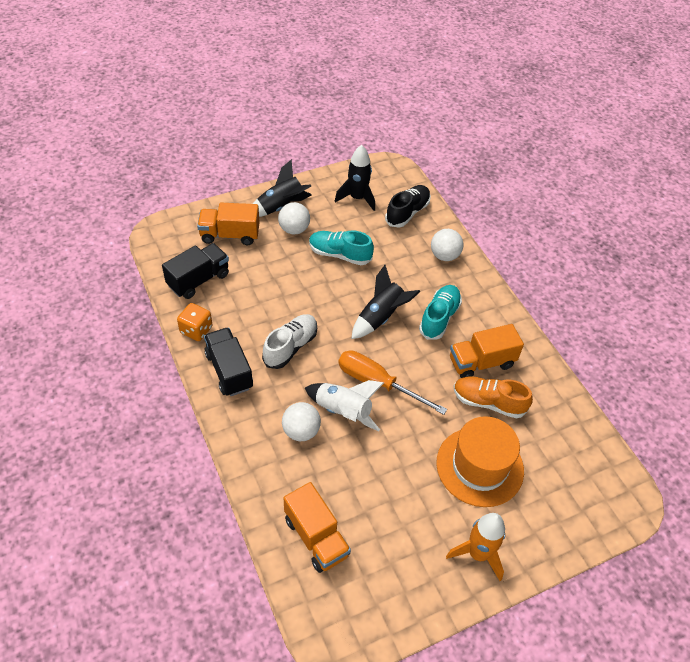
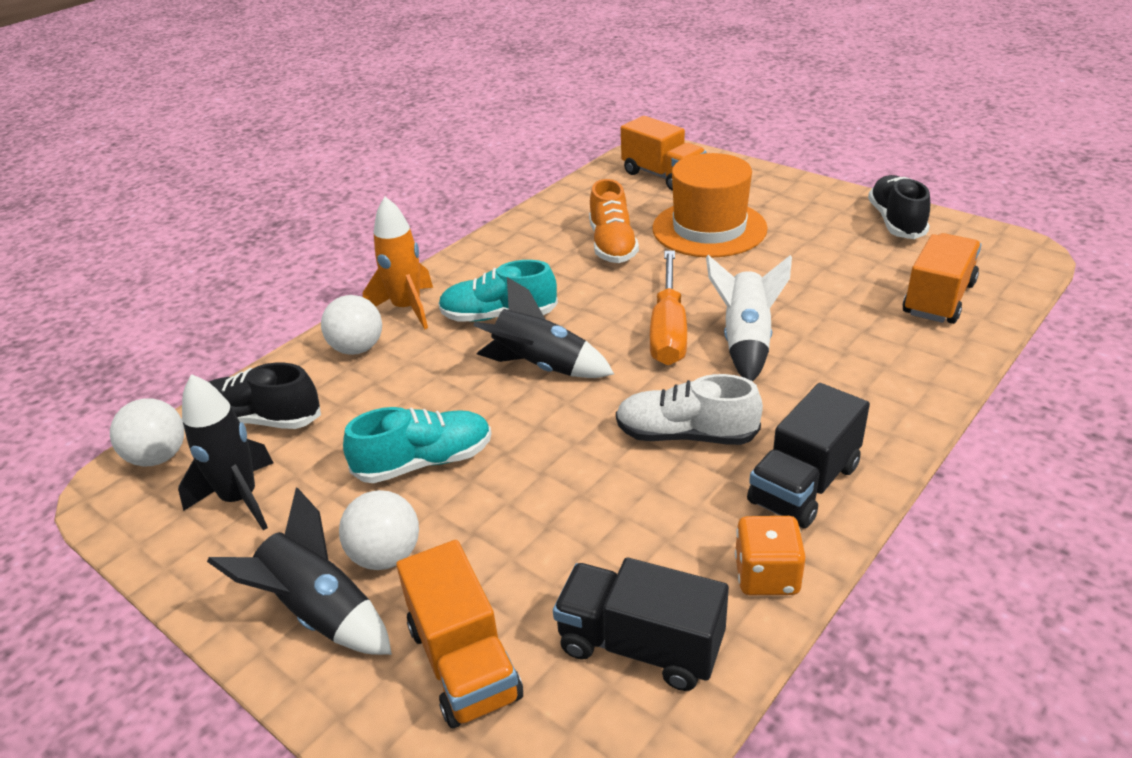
camera: 110 degrees left, 15 degrees down
white ball [282,402,321,441] -> white ball moved to [110,398,184,466]
turquoise shoe [309,230,374,265] -> turquoise shoe turned 105 degrees counterclockwise [343,407,492,483]
orange rocket [446,513,505,581] -> orange rocket moved to [363,197,433,329]
orange truck [450,324,524,378] -> orange truck moved to [621,116,706,191]
none -> black shoe [868,175,930,239]

